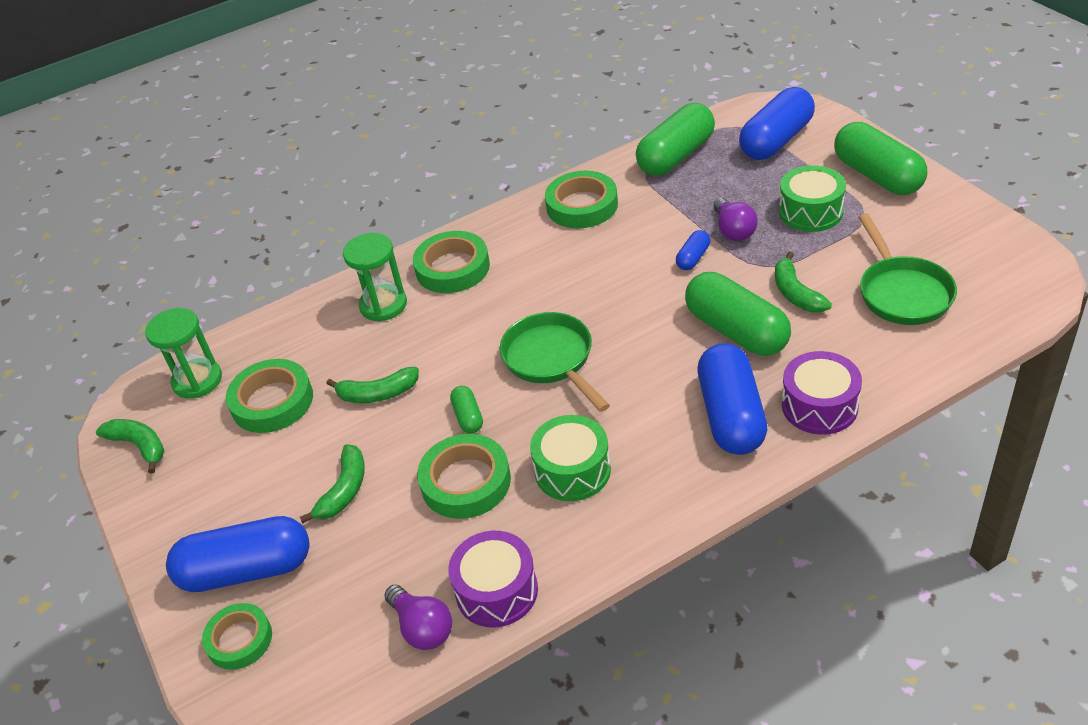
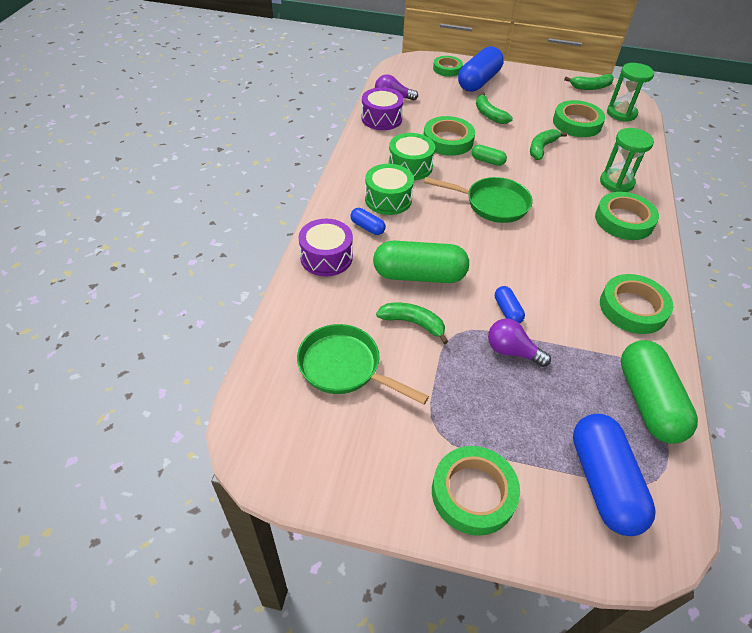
camera: 125 degrees right, 5 degrees up
blue capsule [698,343,767,455] -> blue capsule [350,208,386,235], size x0.46
green drum [779,165,846,232] -> green drum moved to [365,164,414,215]
green capsule [834,122,927,195] -> green tape [432,446,520,536]

